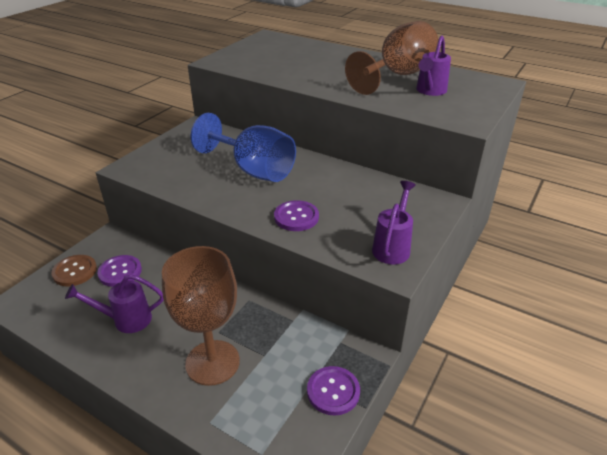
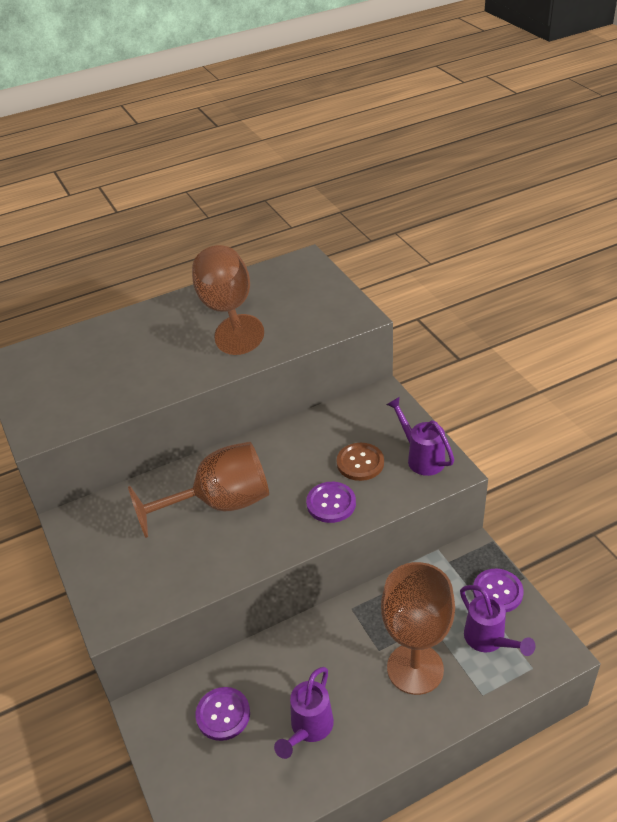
camera: 55 degrees left, 5 degrees up
brown button [51,255,97,286] -> brown button moved to [337,443,384,481]
blue goblet [191,113,296,182] -> brown goblet [128,441,269,538]
purple watering can [416,35,451,96] -> purple watering can moved to [460,585,536,656]

